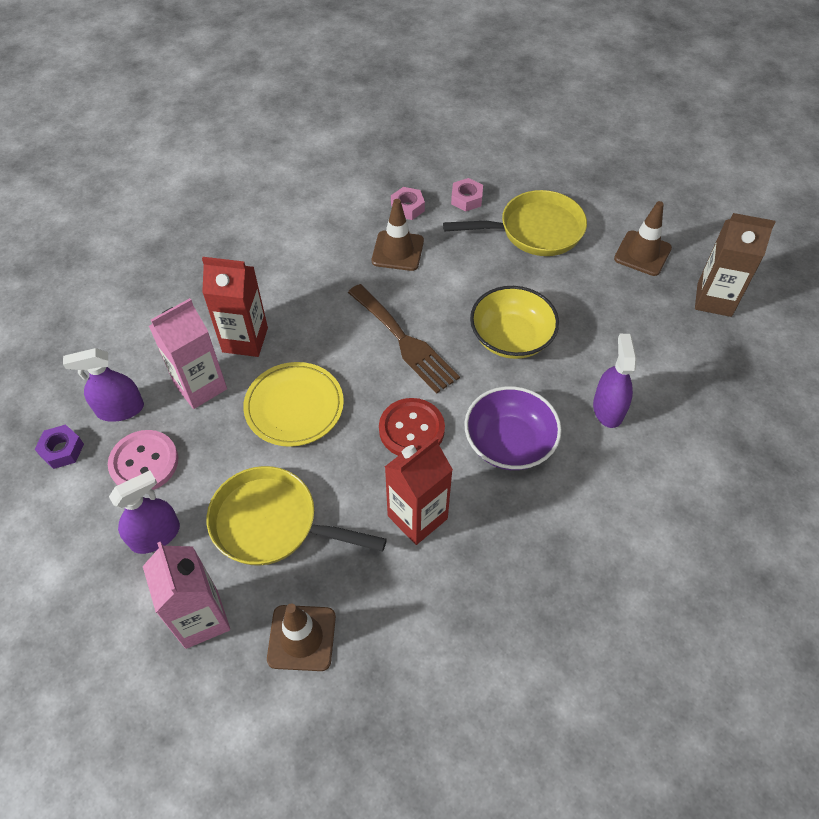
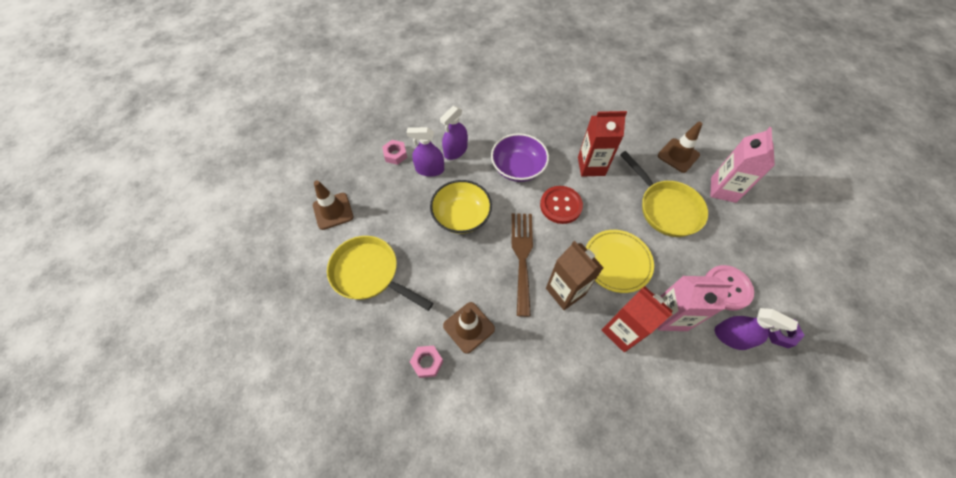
camera: 140 degrees left, 5 degrees up
purple spray bottle [109,470,180,554] -> purple spray bottle moved to [406,127,444,177]
pink nut [451,178,483,212] -> pink nut moved to [382,140,407,165]
brown carton [695,213,775,317] -> brown carton moved to [546,241,604,310]

